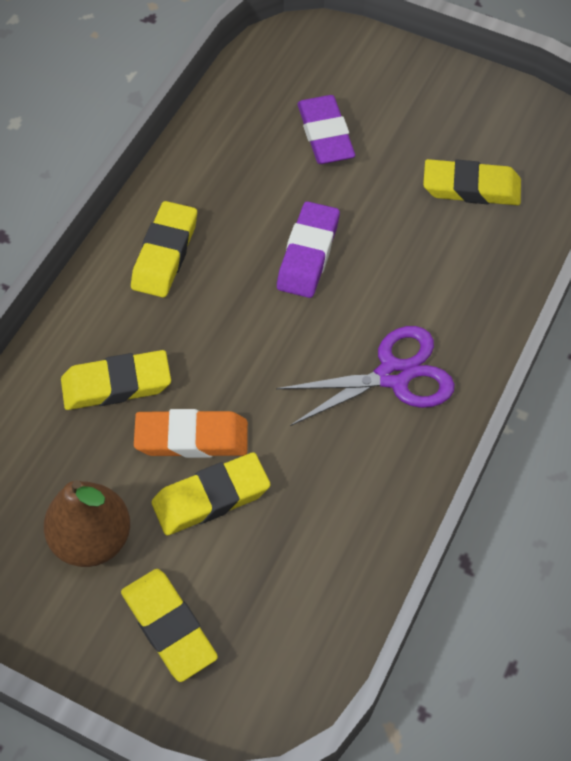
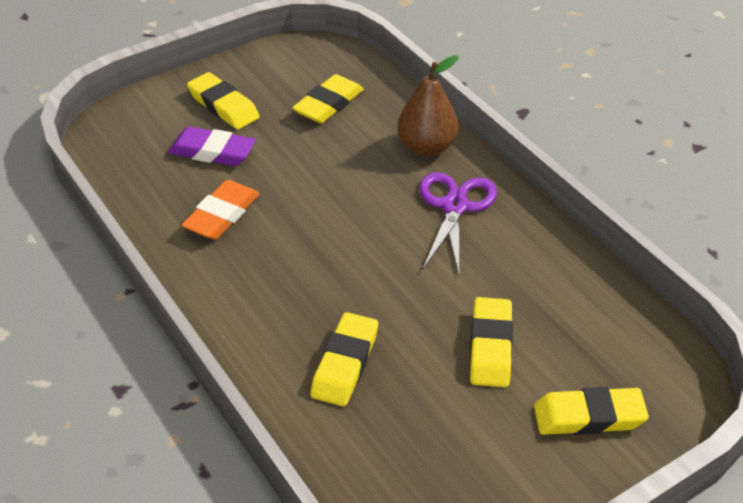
camera: 60 degrees left, 15 degrees down
brown pear [44,480,130,567] -> brown pear moved to [397,55,459,156]
yellow eraser [131,201,197,297] -> yellow eraser moved to [187,72,260,130]
orange eraser [134,409,248,458] -> orange eraser moved to [181,180,260,240]
purple eraser [277,201,340,298] -> none

